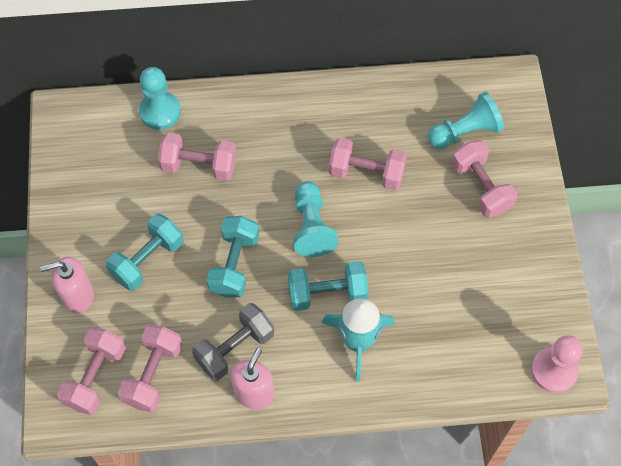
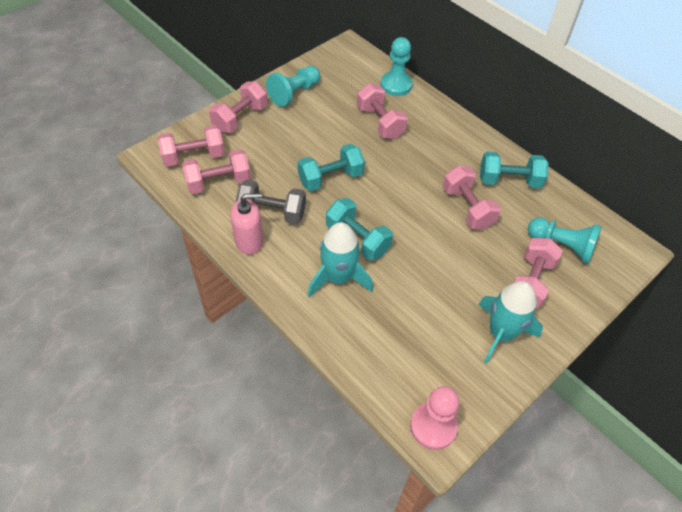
camera: 50 degrees right, 10 degrees down
pink soap dispenser [40,257,94,313] -> pink dumbbell [209,81,268,133]
turquoise dumbbell [106,214,183,291] -> turquoise dumbbell moved to [480,152,549,188]
turquoise pawn [293,181,338,257] -> turquoise pawn moved to [266,66,320,107]
none -> turquoise rocket [478,281,543,364]

